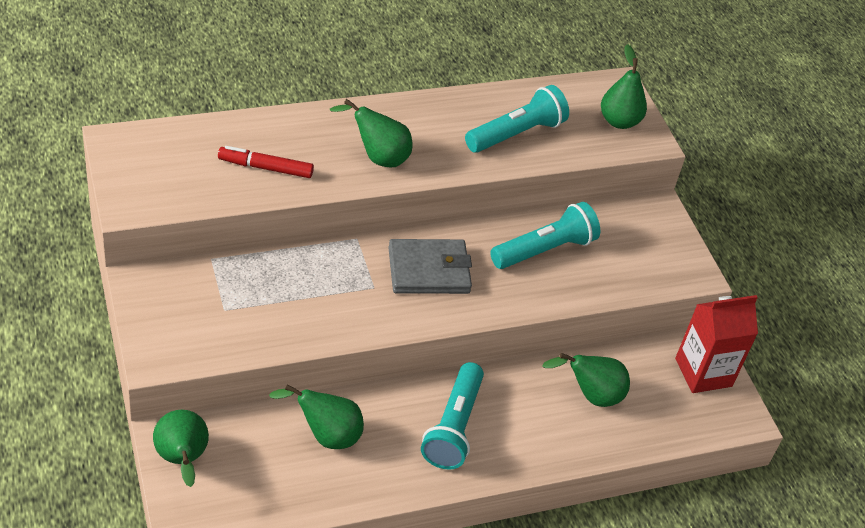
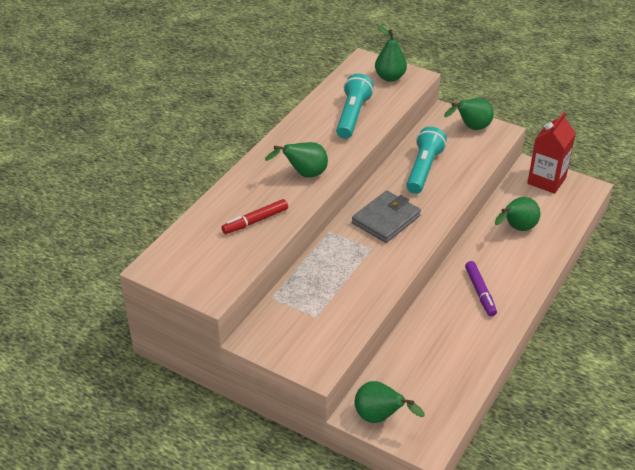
camera: 35 degrees left, 5 degrees down
green pear [269,384,364,449] -> green pear moved to [444,98,494,130]
turquoise flashlight [421,362,484,470] -> purple marker [465,261,497,316]

